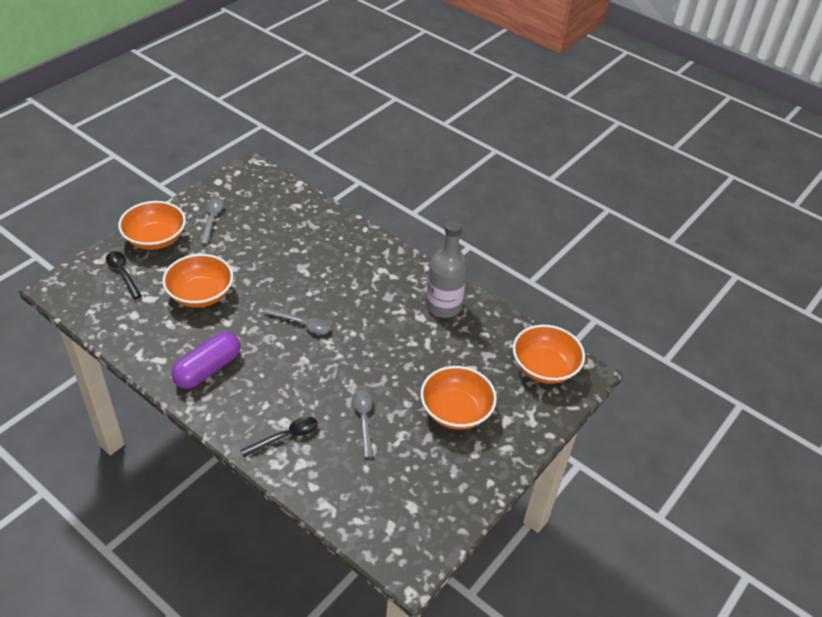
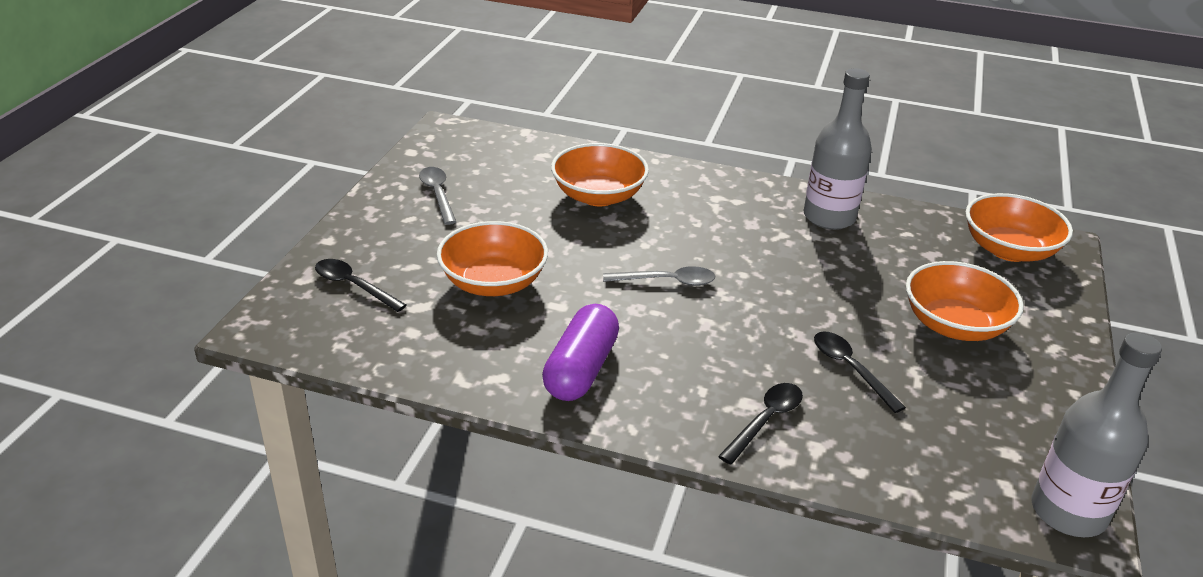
camera: 20 degrees left, 10 degrees down
orange bowl [118,201,186,250] -> orange bowl moved to [551,143,649,206]
grey spoon [352,390,373,458] -> black spoon [814,331,906,413]
none -> grey bottle [1031,332,1162,537]

